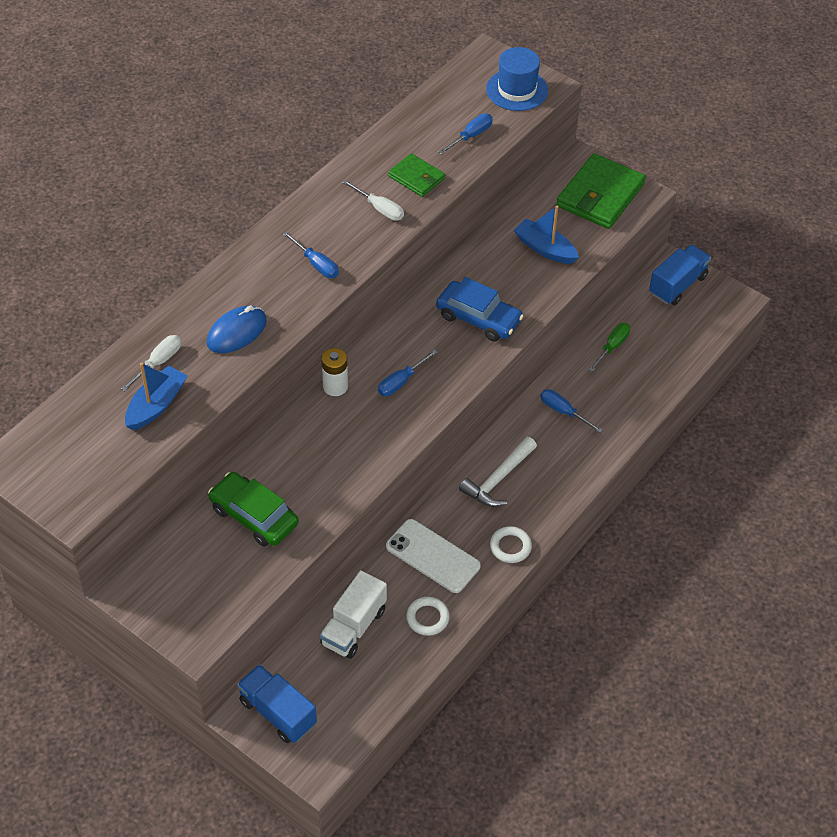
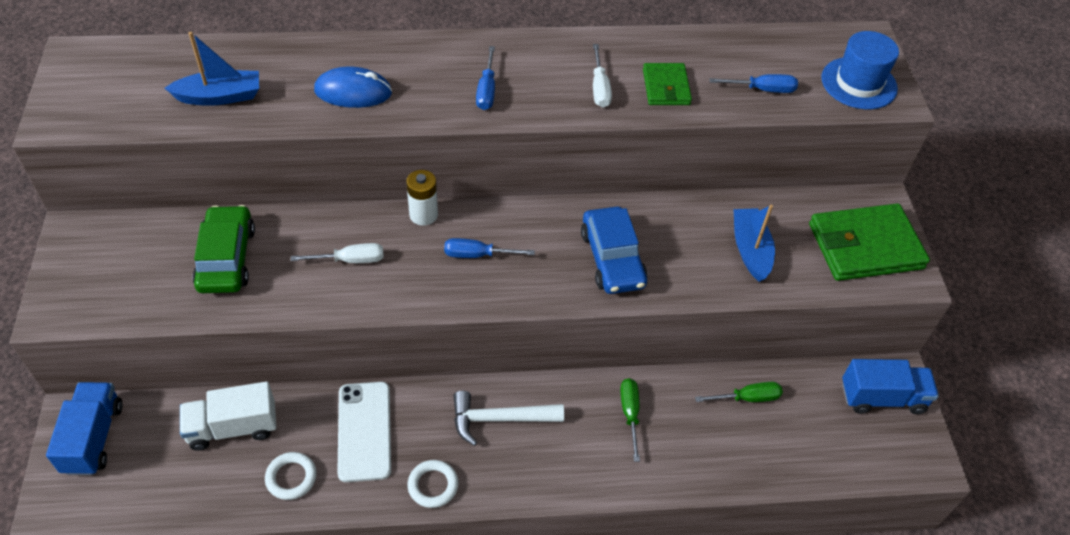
camera: 45 degrees right, 0 degrees up
white screwdriver [121,335,181,391] -> white screwdriver moved to [291,243,384,263]
blue screwdriver [540,389,603,433] -> green screwdriver [620,378,640,462]

